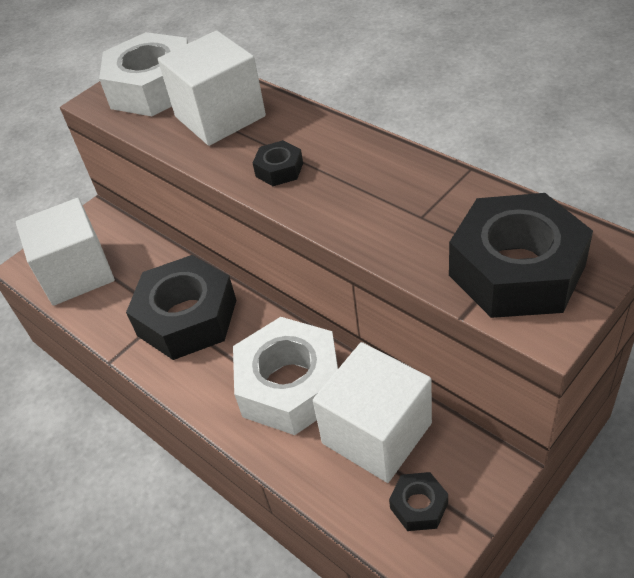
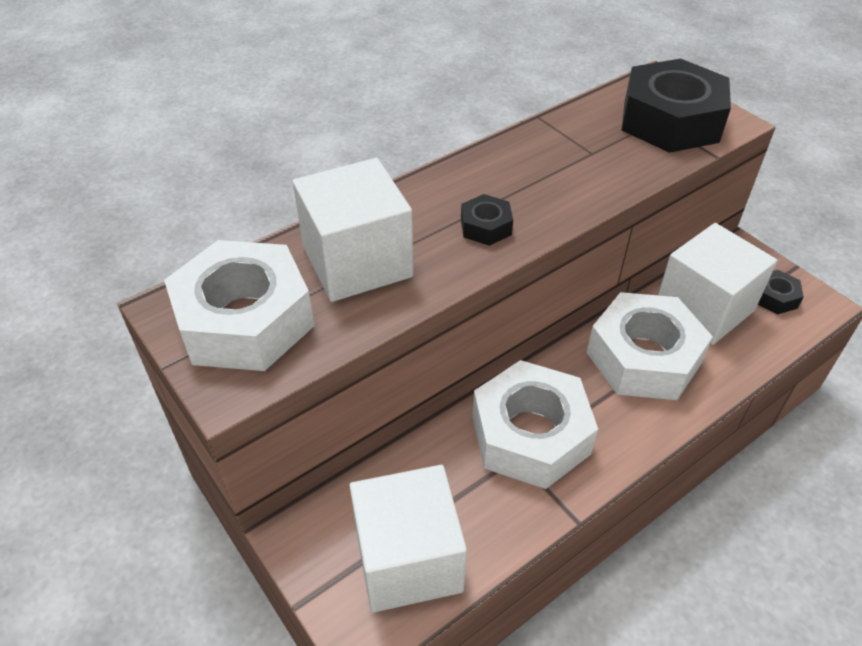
camera: 85 degrees left, 0 degrees up
black nut [126,255,236,360] -> white nut [472,360,598,489]

